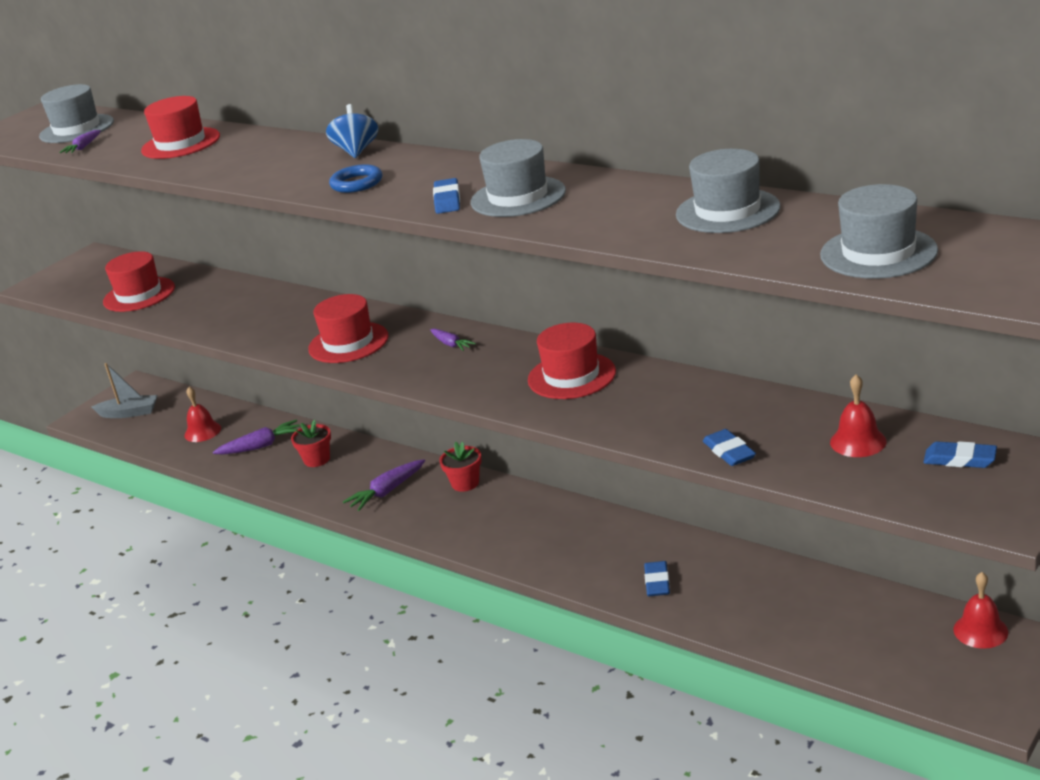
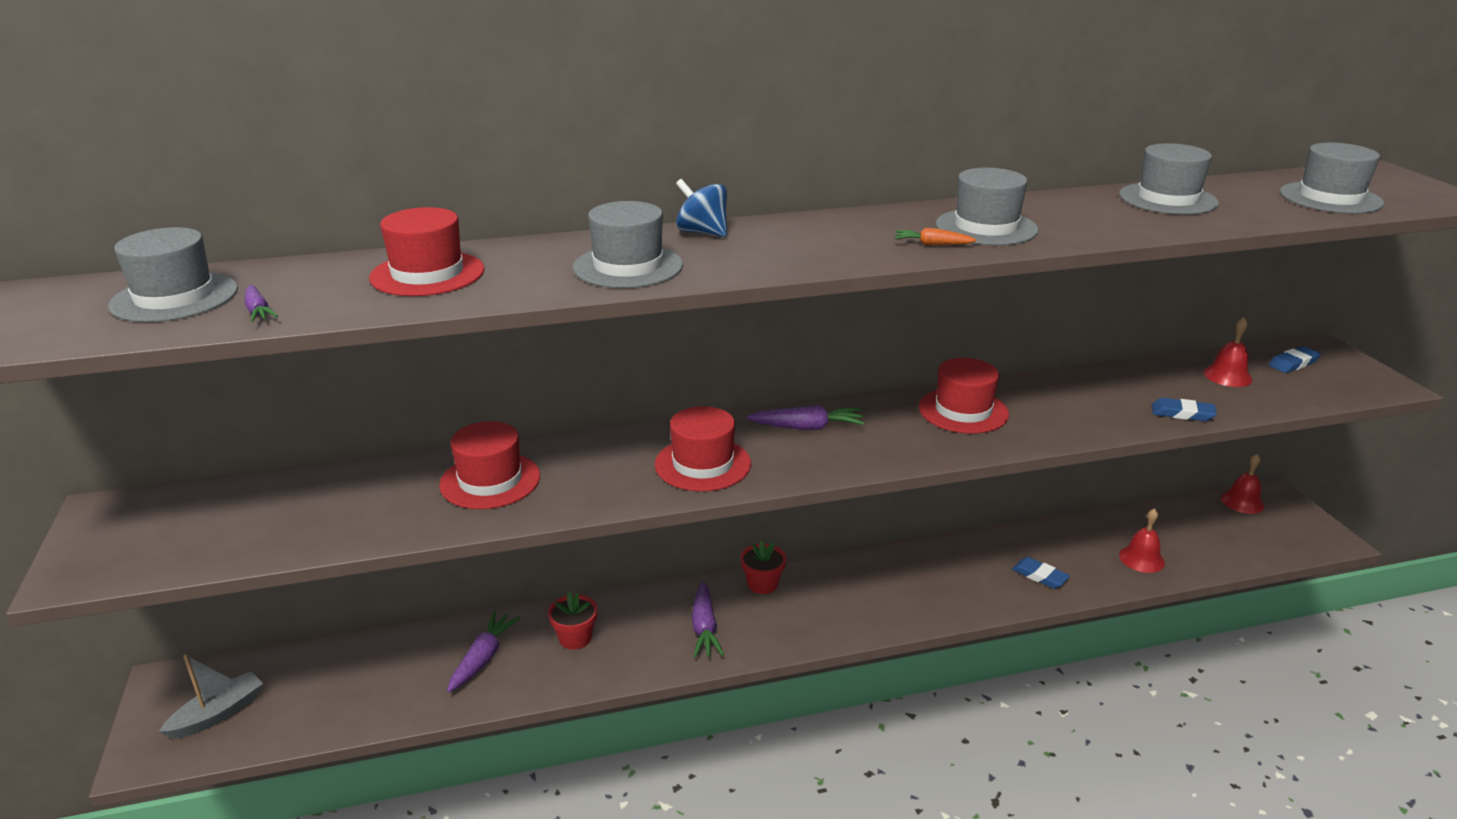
camera: 55 degrees left, 0 degrees up
red hat [103,251,175,312] -> red hat moved to [439,421,540,509]
red bell [184,387,221,442] -> red bell moved to [1119,508,1165,573]
blue ring [329,164,382,193] -> none
purple carrot [430,329,476,351] -> purple carrot [747,405,865,430], size x1.67
blue eraser [433,178,460,214] -> orange carrot [895,228,976,245]
none -> grey hat [573,201,683,288]

